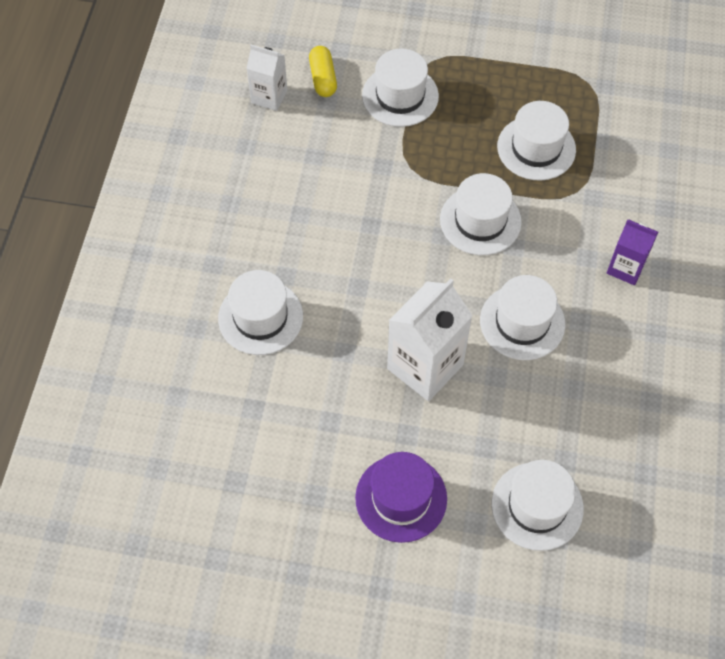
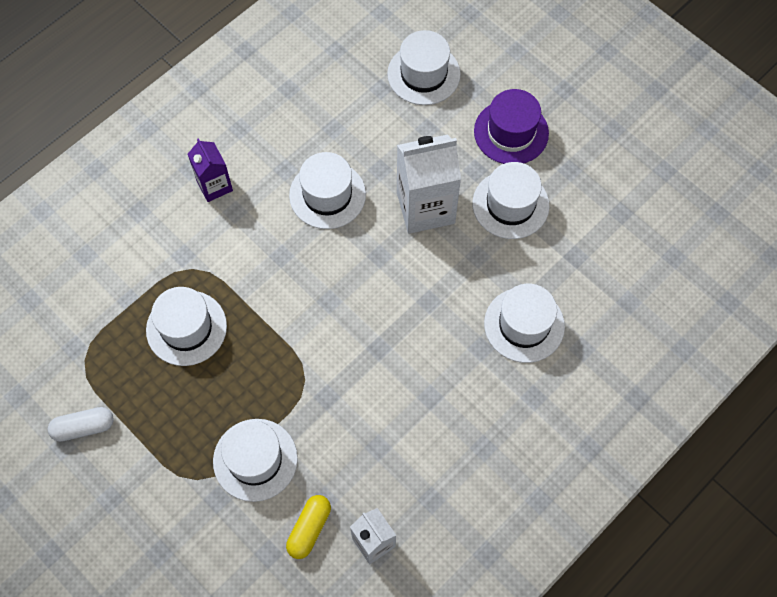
camera: 145 degrees left, 5 degrees up
white hat [440,173,522,255] -> white hat moved to [472,162,550,239]
none -> white capsule [48,407,114,442]

